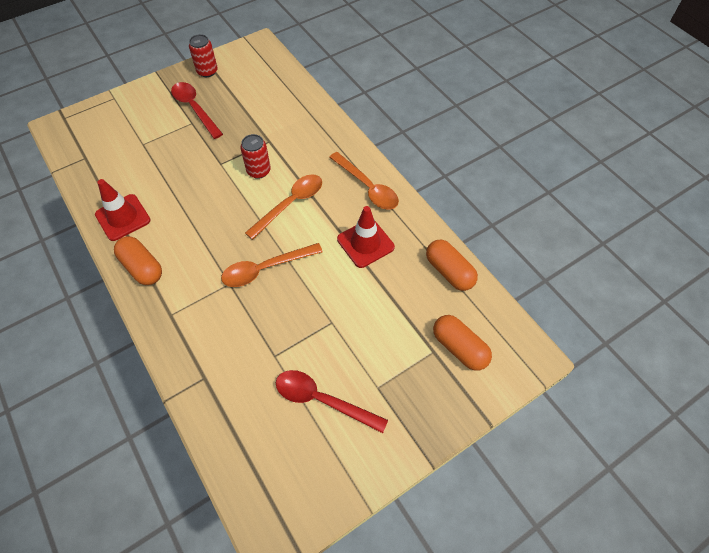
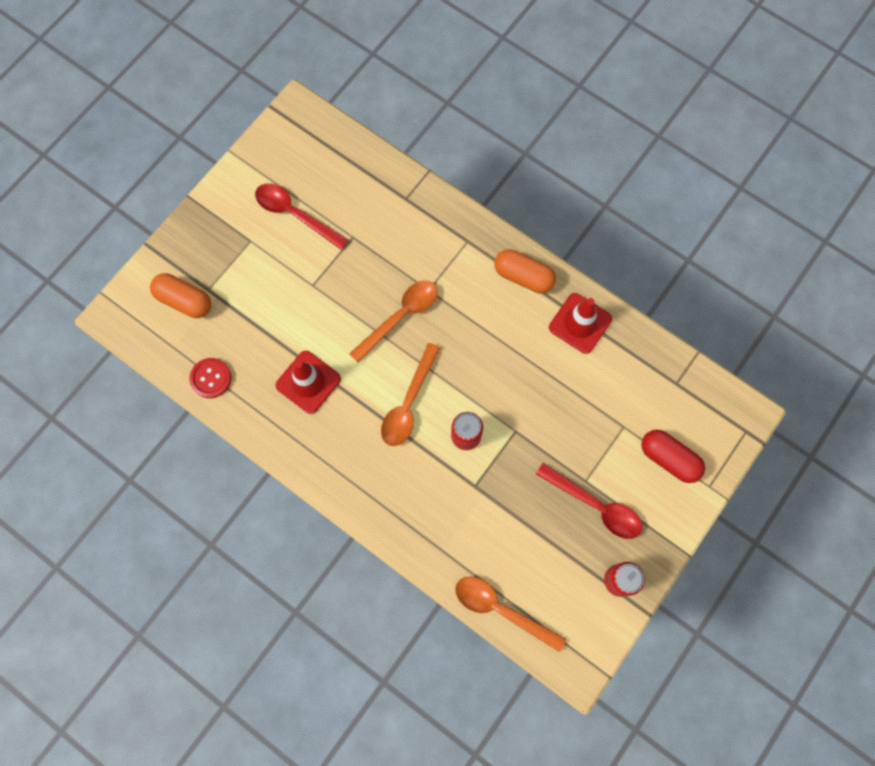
camera: 160 degrees right, 15 degrees up
red spoon [276,370,388,433] -> red spoon turned 150 degrees counterclockwise [255,183,348,250]
orange spoon [329,152,399,210] -> orange spoon moved to [455,577,566,652]
orange capsule [426,240,478,291] -> red button [189,358,231,398]
none -> red capsule [641,430,705,483]

